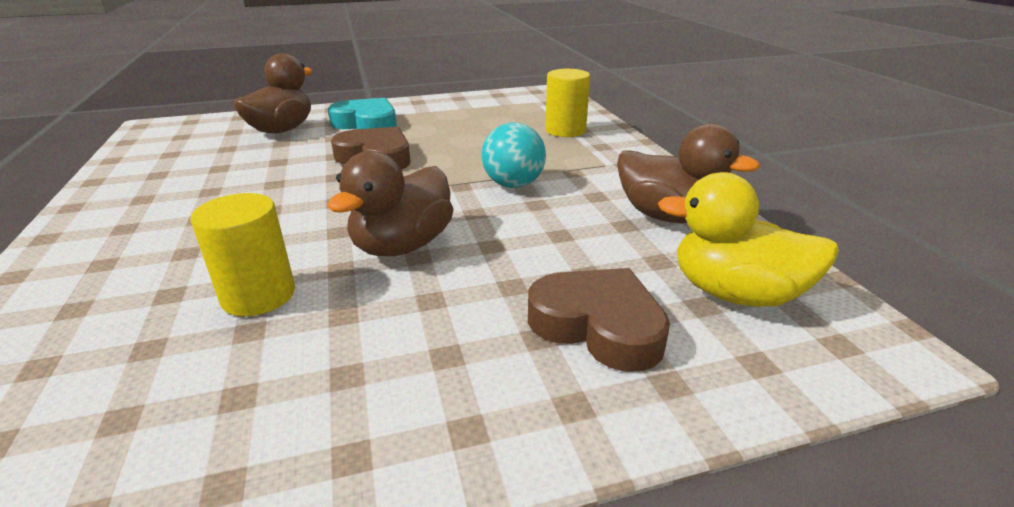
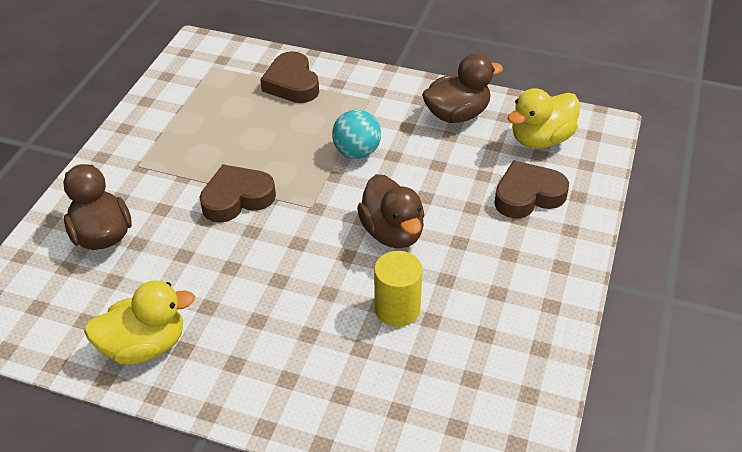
camera: 55 degrees left, 15 degrees up
turquoise heart [328,98,397,129] -> none
yellow cylinder [545,69,590,137] -> brown heart [260,51,319,103]
none -> yellow duck [84,281,195,364]

